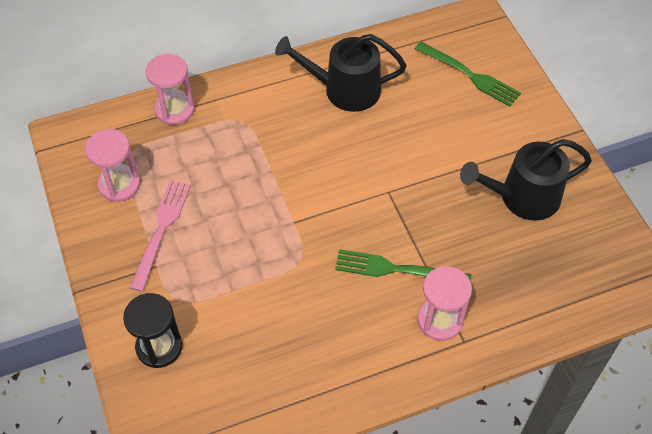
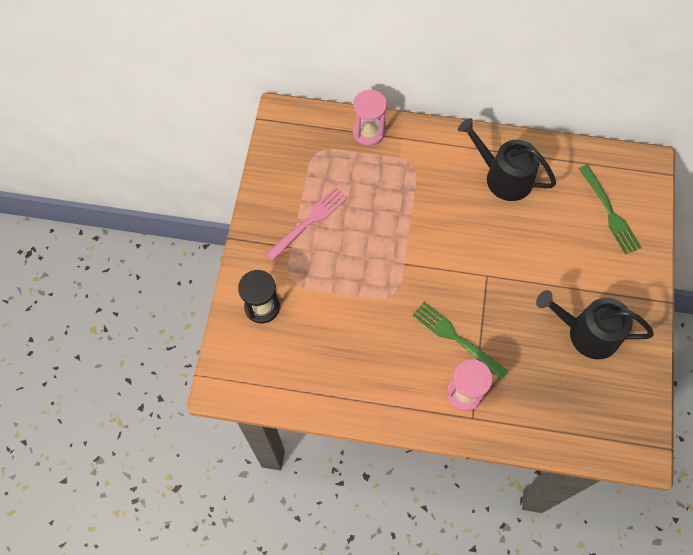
camera: 30 degrees right, 10 degrees up
pink hourglass [85,129,140,202] -> none

